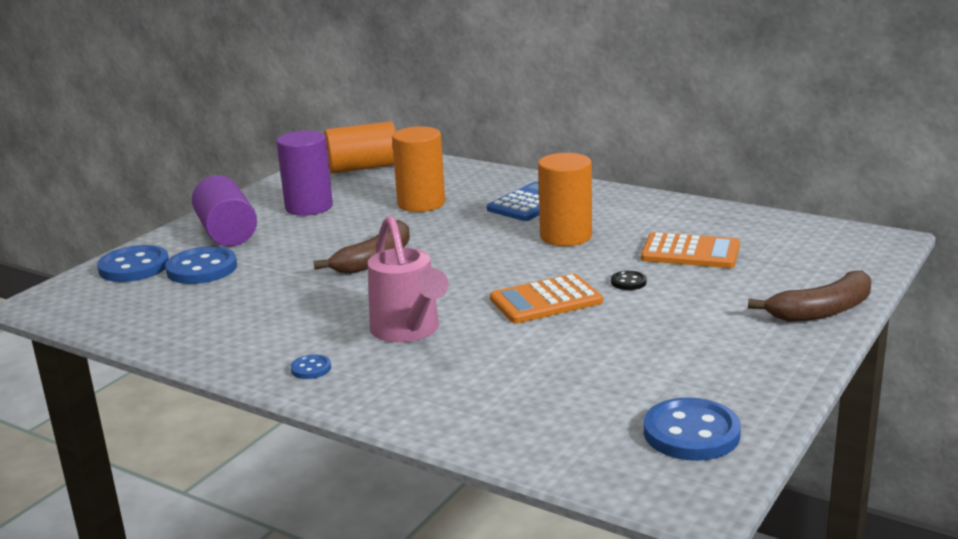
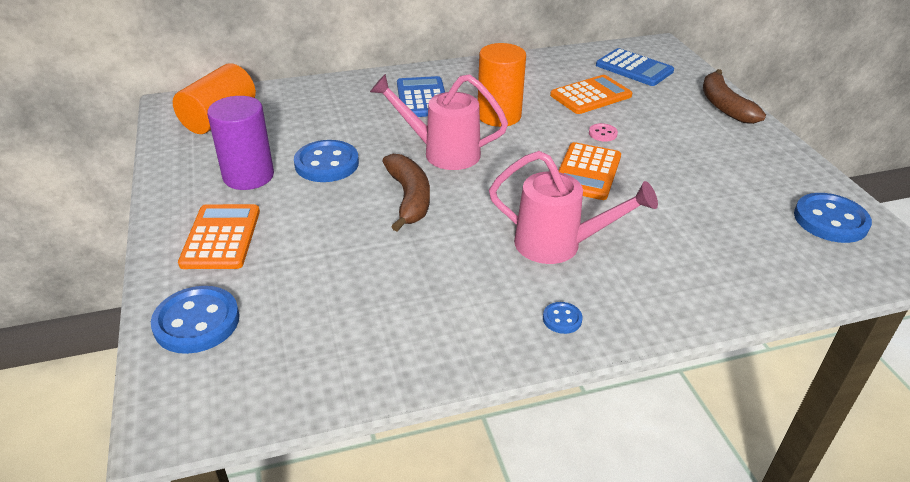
camera: 50 degrees left, 15 degrees up
blue button [165,247,237,284] -> blue button moved to [294,140,359,182]
purple cylinder [192,175,257,246] -> orange calculator [178,204,260,269]
orange cylinder [392,126,445,212] -> none
black button [611,271,647,290] -> pink button [589,123,618,141]
brown banana [748,270,871,322] -> brown banana turned 150 degrees clockwise [703,69,766,124]
none -> pink watering can [370,74,508,170]
none -> blue calculator [596,48,674,86]

